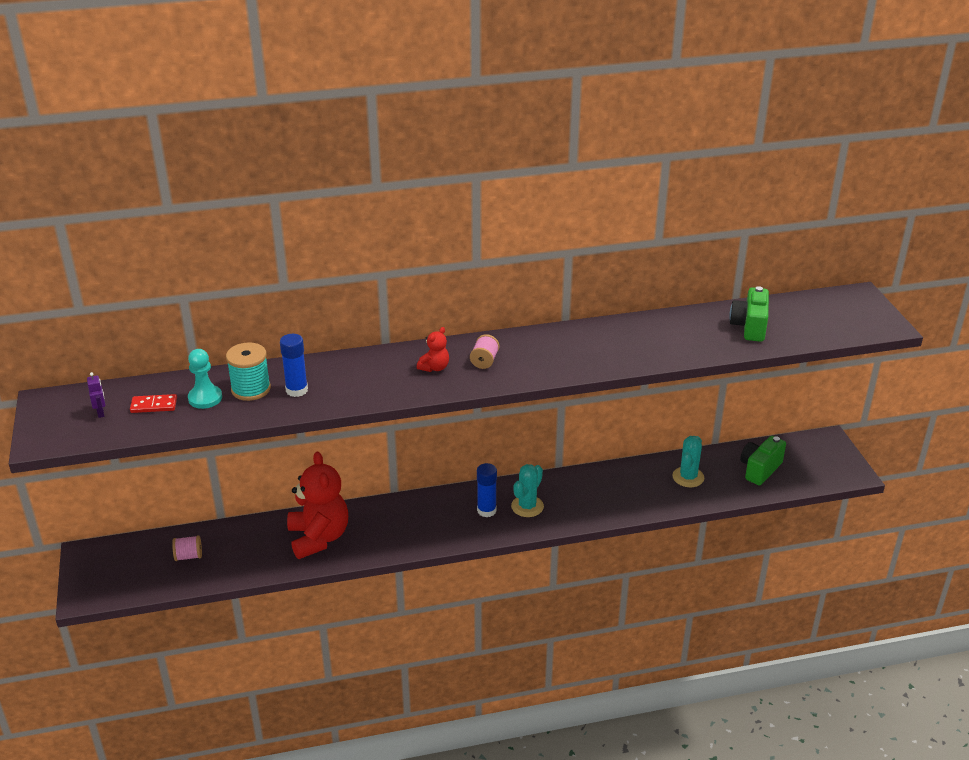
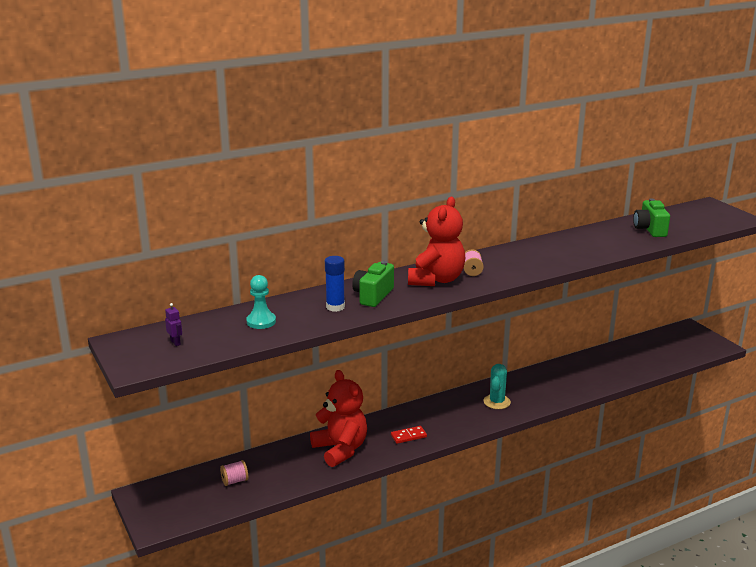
camera: 15 degrees left, 10 degrees down
red domino [130,394,177,413] -> red domino moved to [391,426,427,444]
turquoise spool [226,342,271,401] -> none
red teddy bear [417,327,449,372] -> red teddy bear [408,197,465,286], size x2.22
blue glue stick [477,463,497,517] -> none
turquoise cactus [673,436,704,487] -> none
green camera [740,436,786,485] -> green camera moved to [352,261,394,307]

